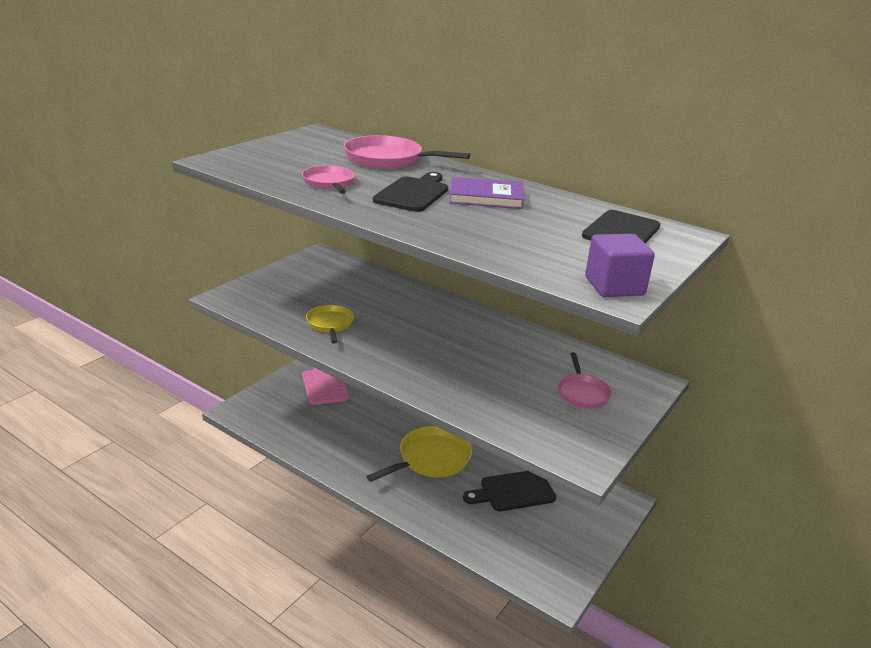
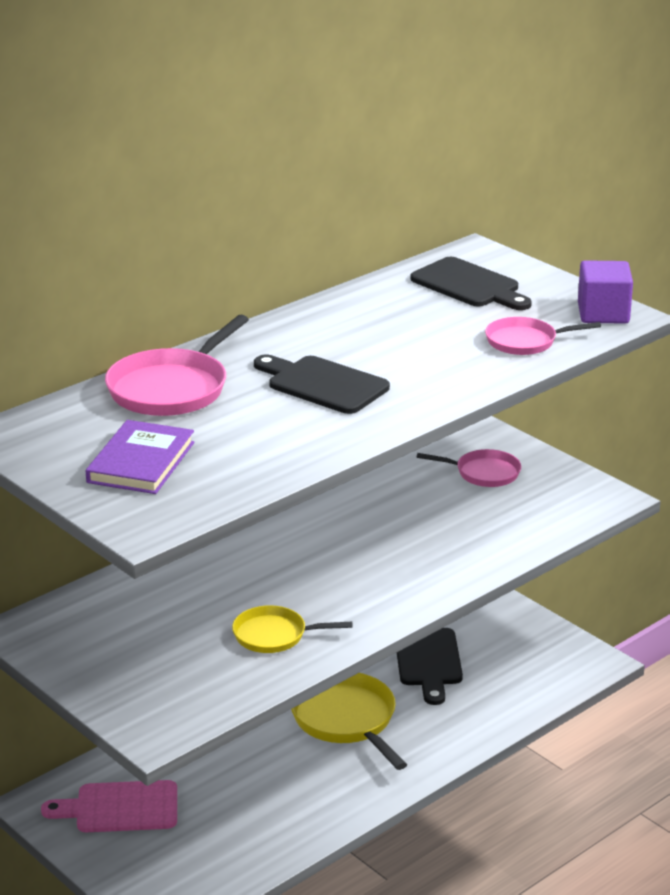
camera: 75 degrees left, 0 degrees up
pink pan [302,165,355,194] -> pink pan moved to [485,317,601,355]
purple book [449,177,524,209] -> purple book moved to [86,420,194,494]

